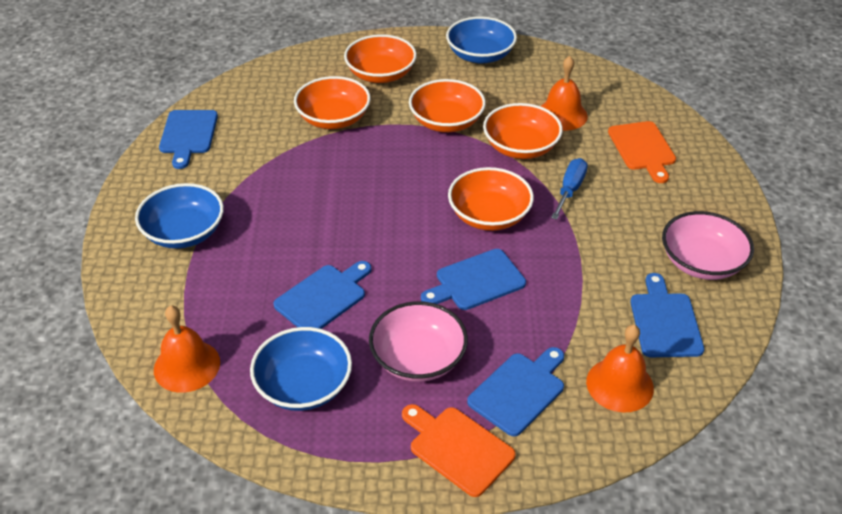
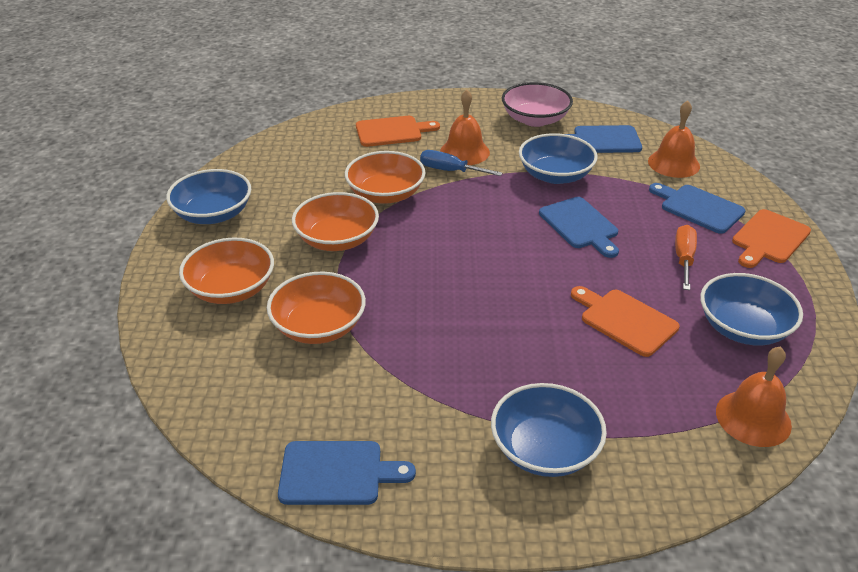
camera: 90 degrees left, 5 degrees down
blue cutting board [274,261,371,329] -> orange cutting board [571,286,679,357]
pink bowl [369,301,468,382] -> orange screwdriver [675,225,697,290]
orange bowl [448,167,534,231] -> none
orange bell [541,56,588,131] -> orange bell moved to [440,90,490,165]
none -> blue bowl [519,133,598,184]

